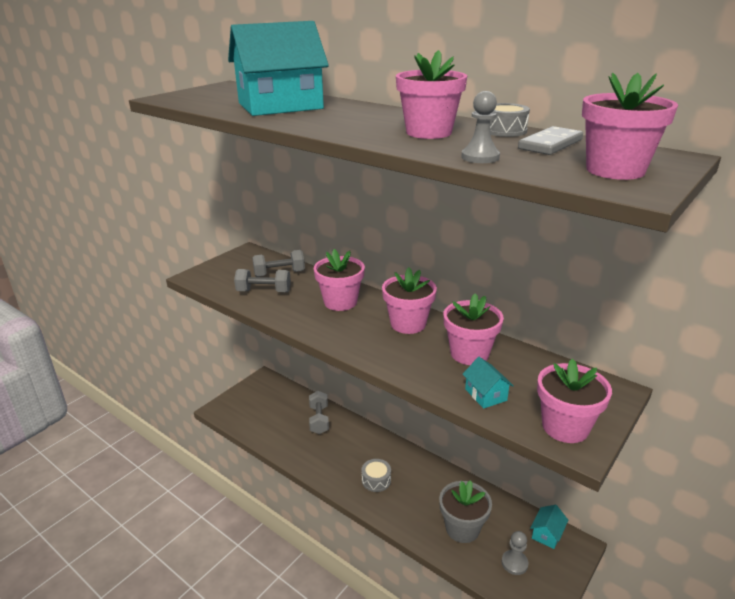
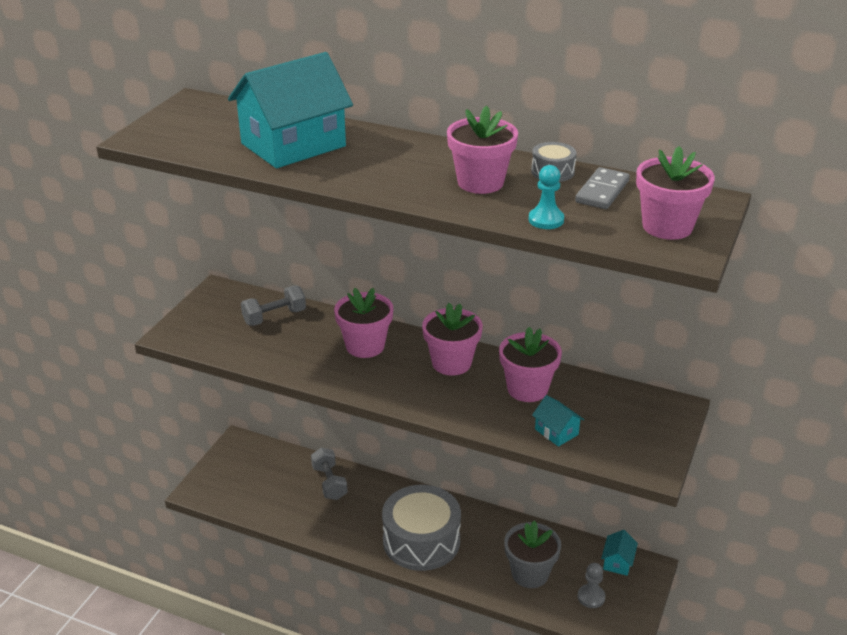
camera: 15 degrees left, 5 degrees up
grey dumbbell [234,269,291,292] -> none
grey drum [361,459,391,492] -> grey drum [382,485,461,571], size x2.26
grey pawn [461,91,500,163] -> turquoise pawn [529,165,564,229]
pink flower pot [537,358,612,443] -> none

